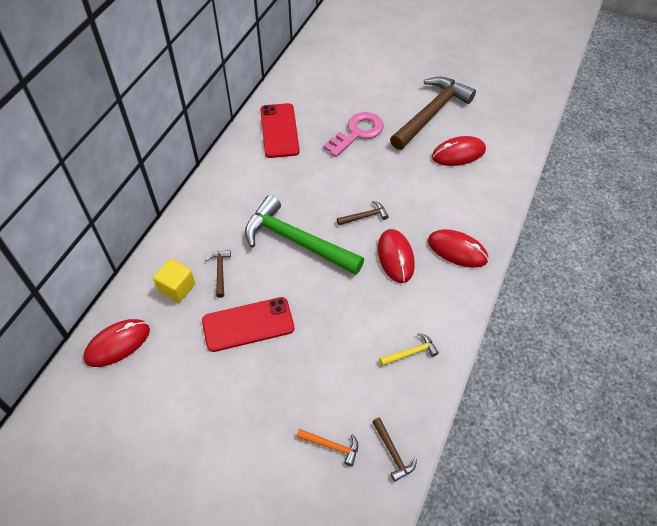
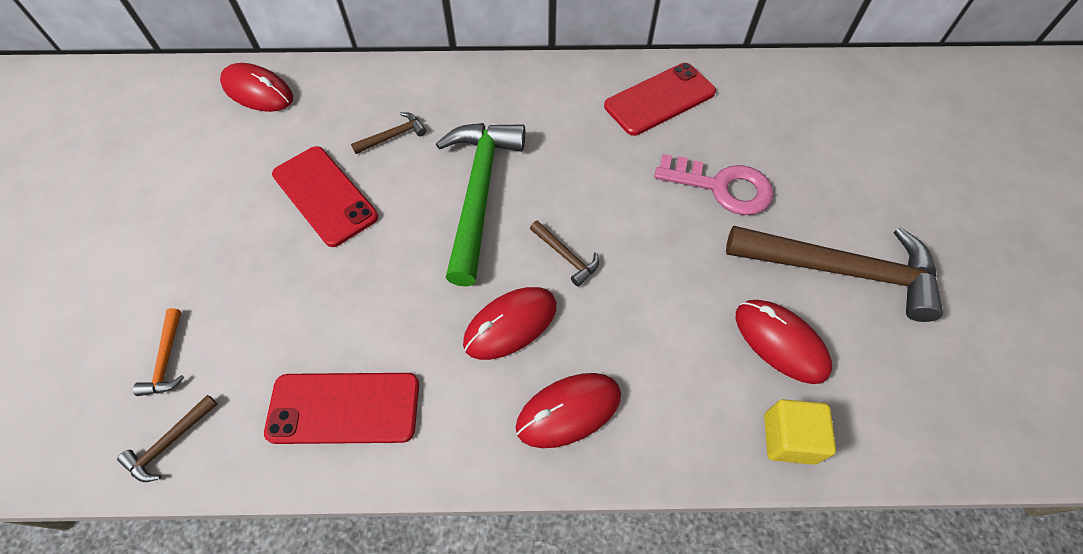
camera: 65 degrees right, 5 degrees up
yellow cube [153,259,195,303] -> yellow cube moved to [764,399,836,465]
yellow hammer [379,333,439,366] -> red phone [264,373,419,444]
red mouse [428,229,489,268] -> red mouse turned 60 degrees clockwise [515,373,621,448]

